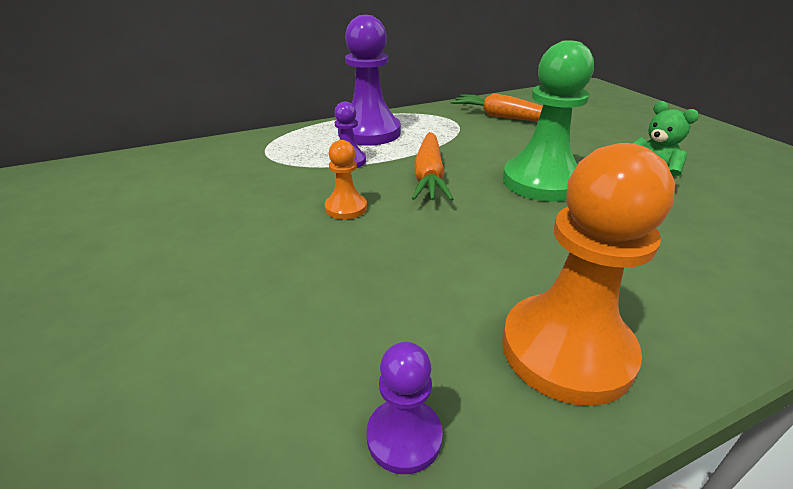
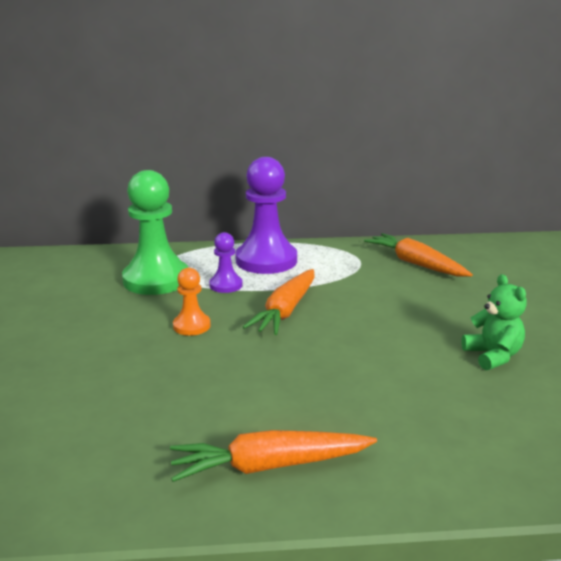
camera: 20 degrees right, 10 degrees down
purple pawn [366,342,443,474] -> none
orange pawn [502,143,675,406] -> orange carrot [170,430,377,482]
green pawn [503,40,594,202] -> green pawn moved to [122,170,189,295]

